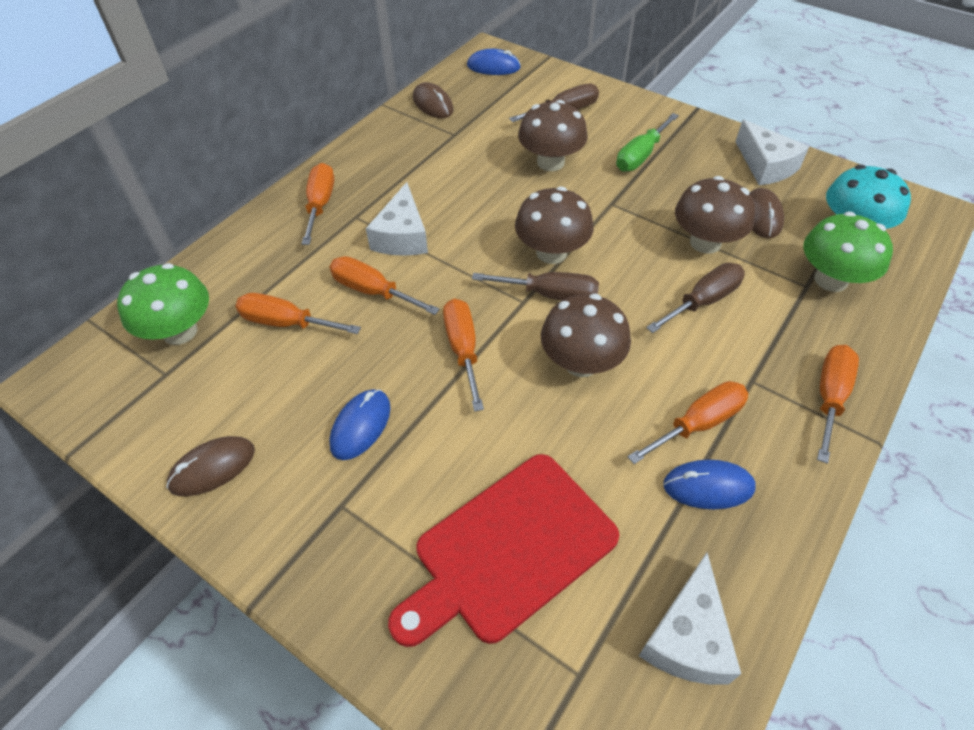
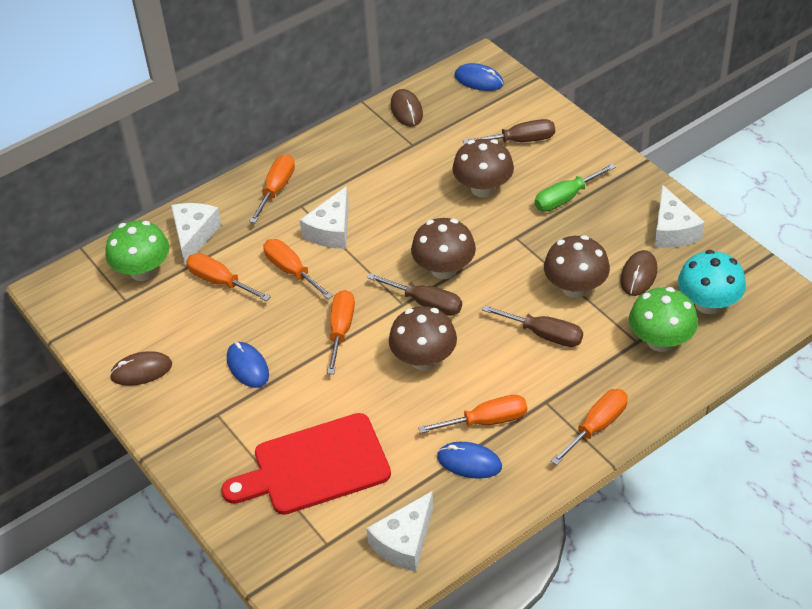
camera: 20 degrees right, 5 degrees down
blue mouse [329,389,391,460] -> blue mouse turned 75 degrees counterclockwise [227,342,269,388]
brown screwdriver [646,263,745,333] -> brown screwdriver turned 45 degrees clockwise [482,305,583,347]
none -> white cheese [171,203,222,266]

